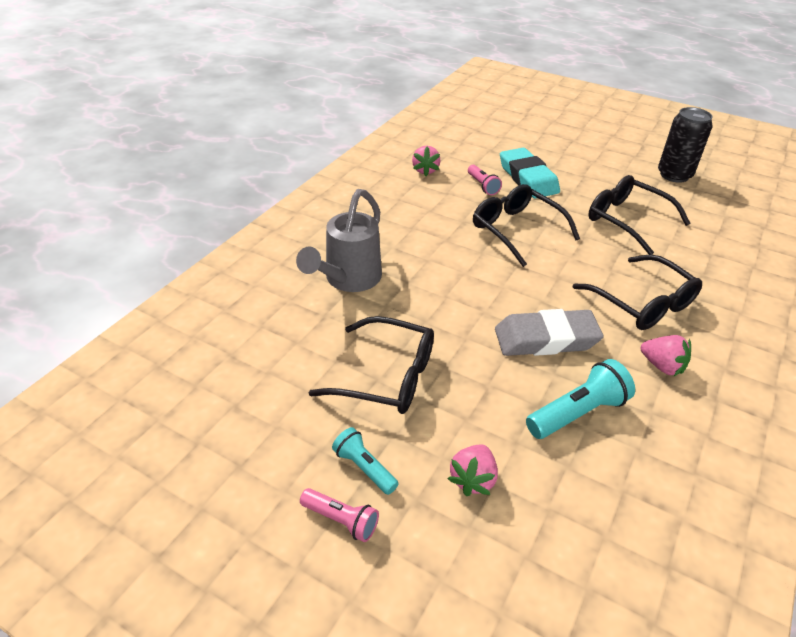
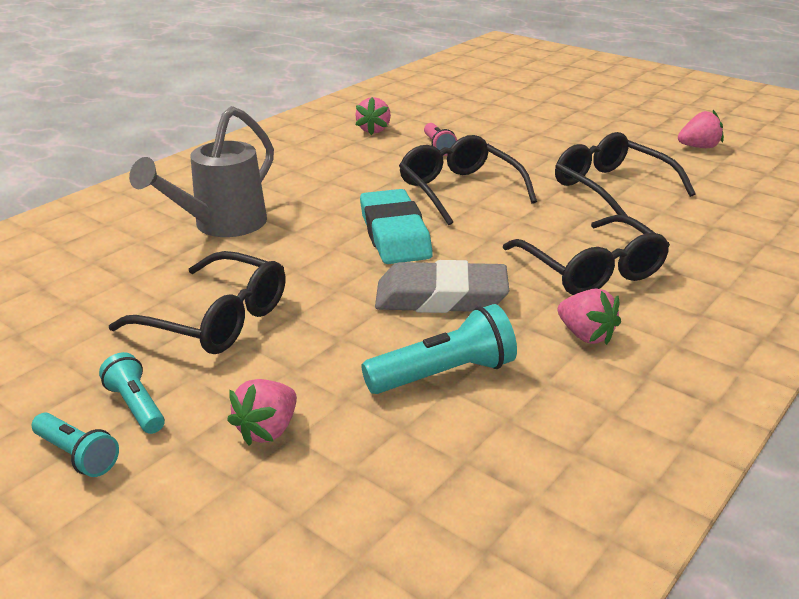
camera: 10 degrees right, 10 degrees down
pink flashlight [300,488,379,542] -> turquoise flashlight [32,413,119,477]
turquoise eraser [500,148,560,198] -> turquoise eraser moved to [360,189,433,264]
black can [658,107,713,183] -> pink strawberry [678,110,724,148]

